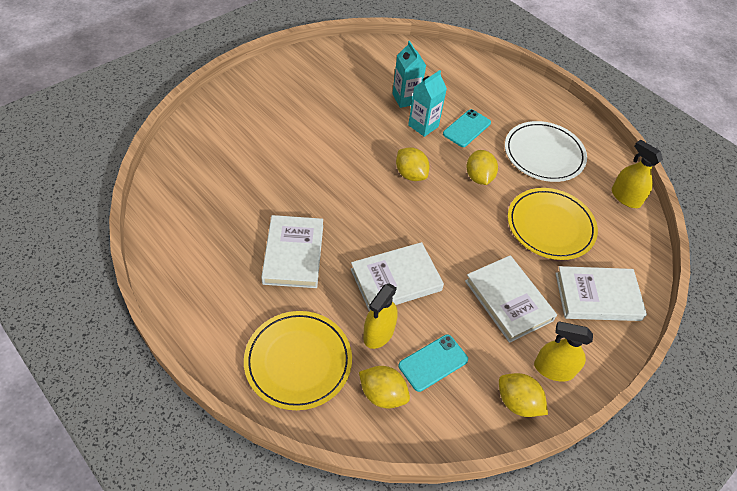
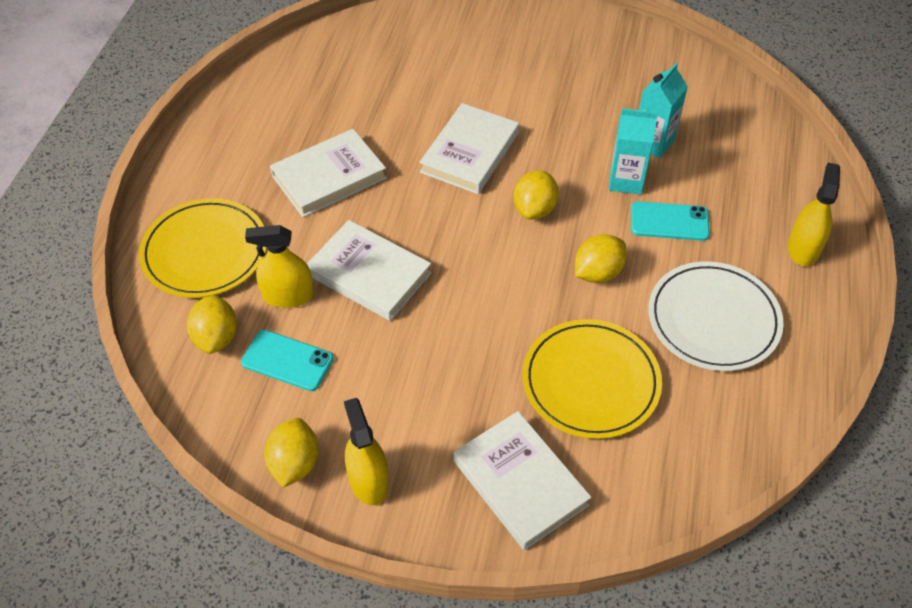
camera: 60 degrees right, 0 degrees up
white book [465,255,557,343] -> white book moved to [419,103,519,194]
yellow spray bottle [612,140,663,208] -> yellow spray bottle moved to [788,163,840,266]

